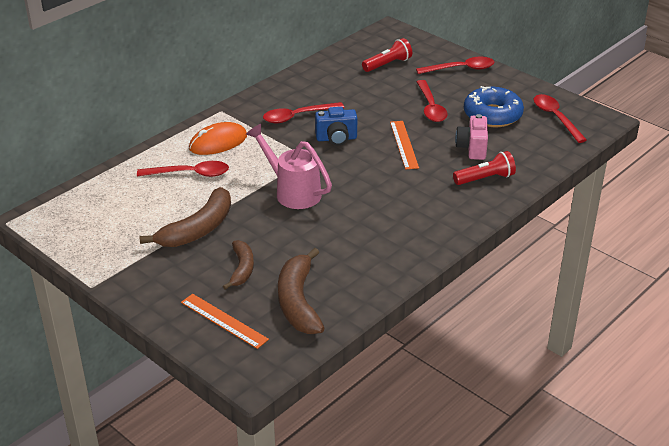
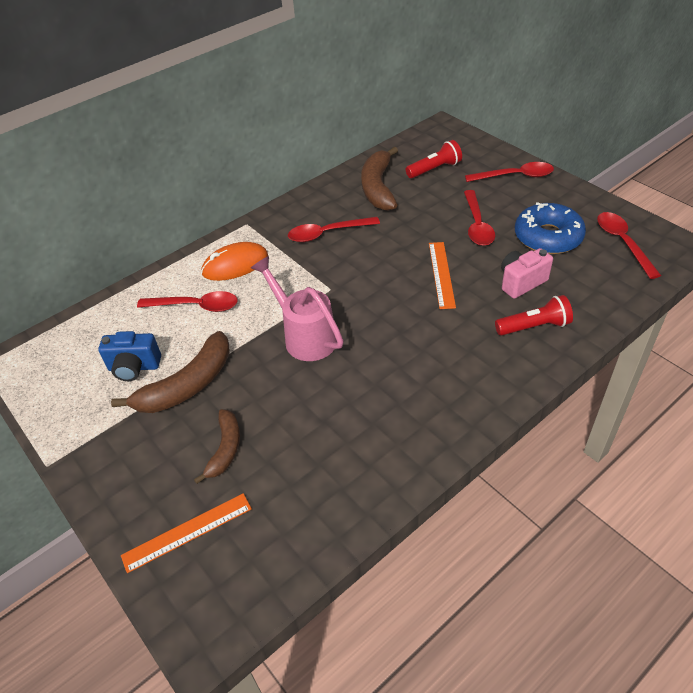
camera: 10 degrees right, 10 degrees up
orange ruler [181,294,269,349] -> orange ruler turned 75 degrees counterclockwise [121,493,252,573]
brown banana [278,248,325,334] -> brown banana moved to [361,147,398,211]
blue camera [315,107,357,146] -> blue camera moved to [98,331,161,381]
pink camera [455,114,488,160] -> pink camera turned 45 degrees clockwise [501,248,553,299]

